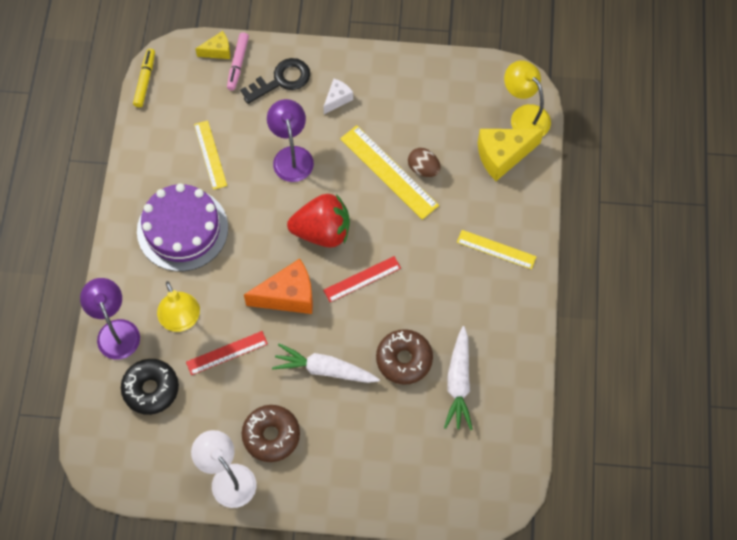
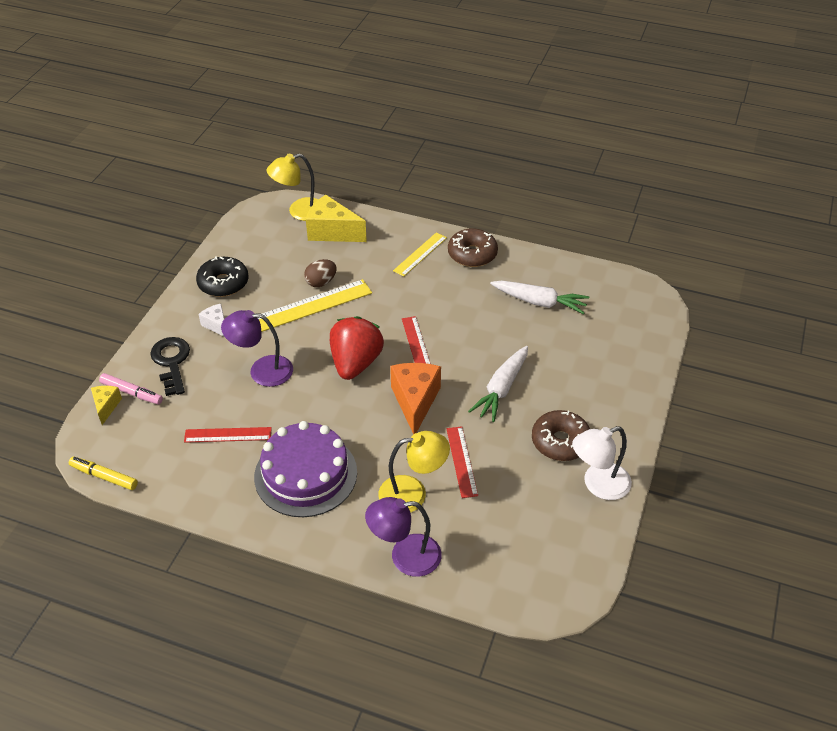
camera: 75 degrees left, 20 degrees down
black donut [121,359,179,415] -> black donut moved to [196,256,249,297]
yellow ruler [194,120,227,190] -> red ruler [184,427,272,443]
brown donut [376,329,433,385] -> brown donut moved to [448,228,498,267]
yellow cheese [478,129,544,181] -> yellow cheese turned 120 degrees clockwise [306,195,367,242]

